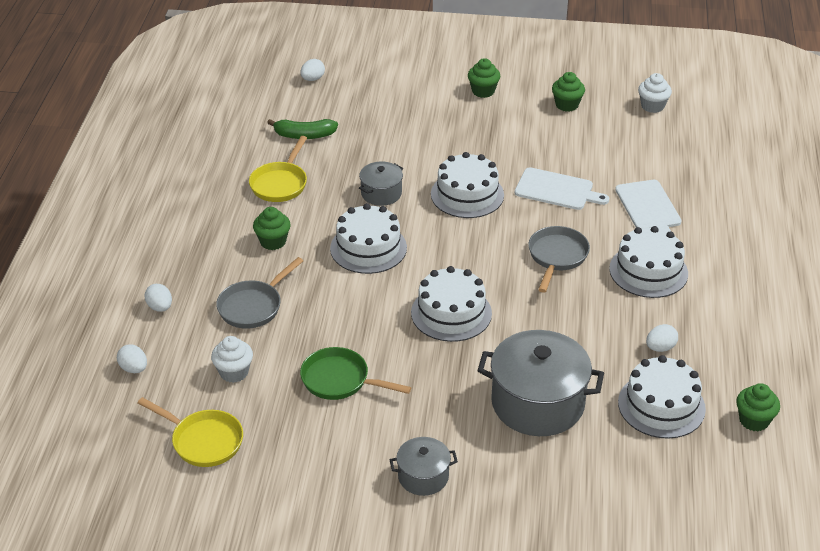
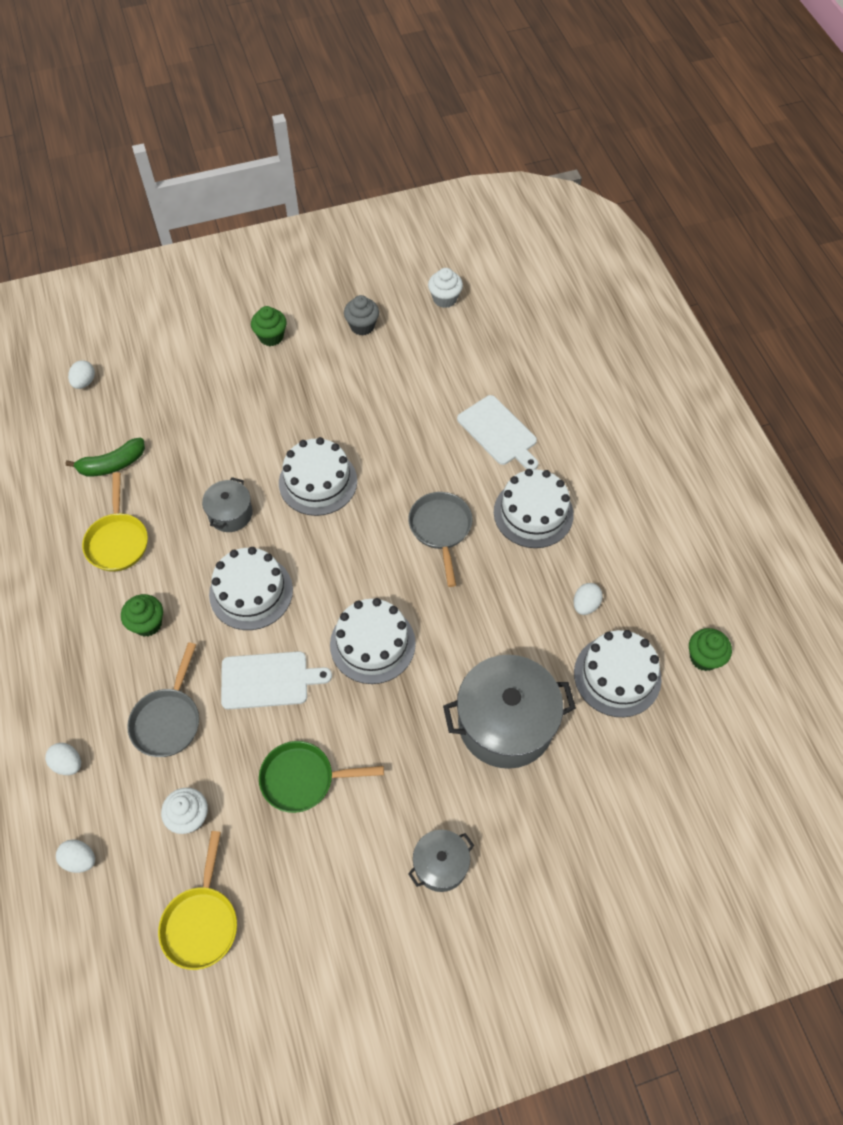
camera: 25 degrees left, 20 degrees up
yellow pan [138,397,243,467] -> yellow pan turned 90 degrees clockwise [158,831,237,970]
white cutting board [515,167,609,210] -> white cutting board moved to [221,651,332,709]
green cupcake [552,72,585,112] -> grey cupcake [344,295,379,336]

